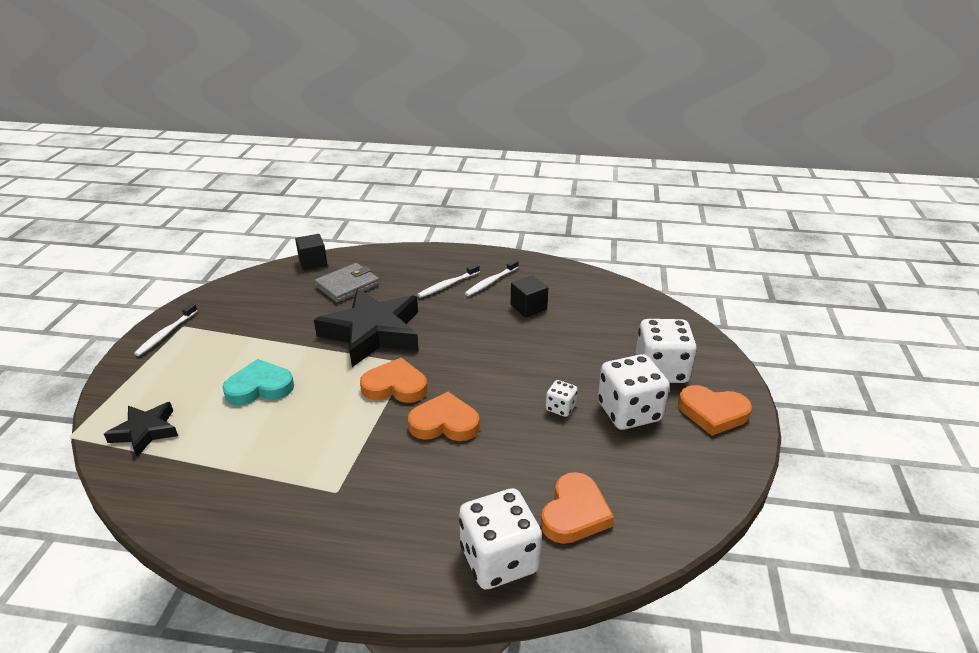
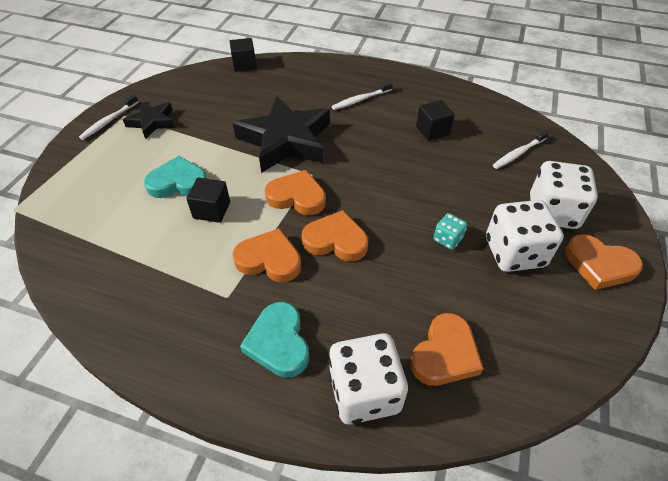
camera: 10 degrees right, 15 degrees up
black star [104,402,178,457] -> black star moved to [123,102,175,139]
grey wallet [314,263,379,303] -> none
white toothbrush [465,260,519,296] -> white toothbrush moved to [493,130,549,169]
white dice [546,380,578,417] -> turquoise dice [433,213,467,250]
none -> black cube [186,177,230,223]
none -> orange heart [233,228,301,282]
none -> turquoise heart [240,302,309,378]

